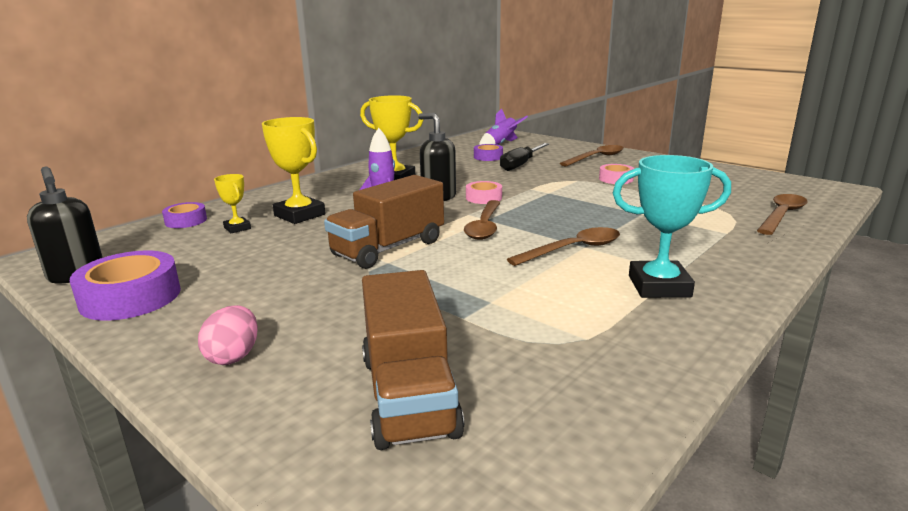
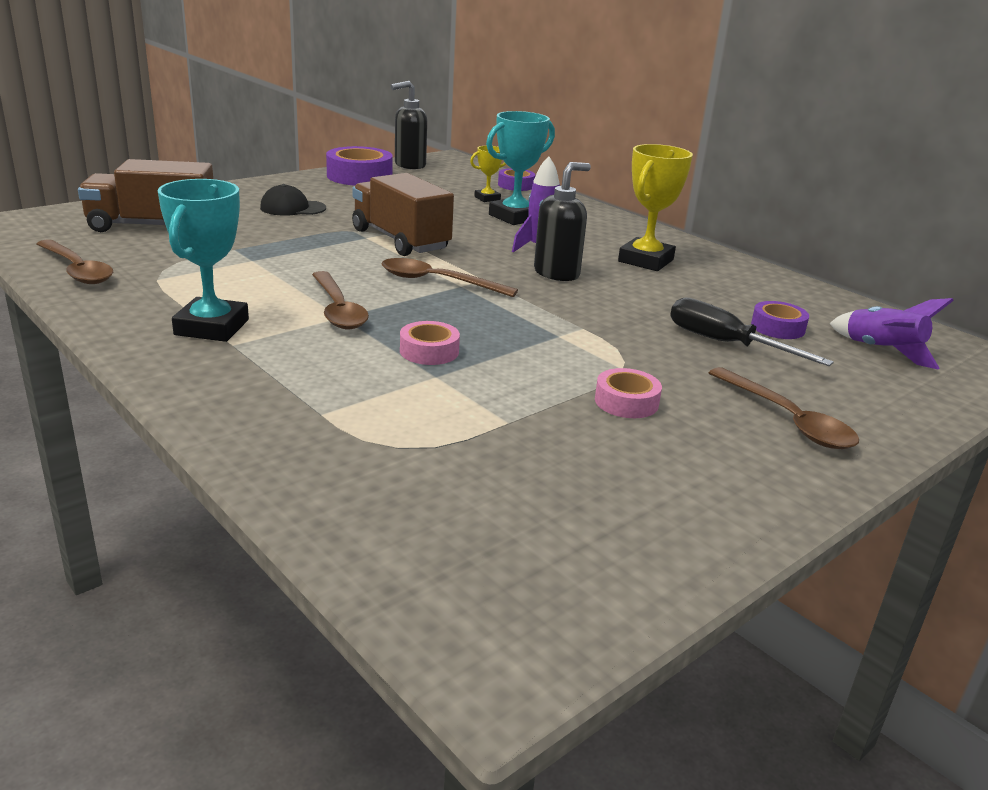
camera: 95 degrees right, 5 degrees up
pink egg [198,305,258,365] -> none
yellow trophy [262,117,325,224] -> turquoise trophy [486,111,555,225]
pink tape [466,181,502,204] -> pink tape moved to [400,321,460,365]
brown spoon [757,194,808,235] -> brown spoon moved to [37,239,113,284]
none -> black cap [260,184,326,216]

